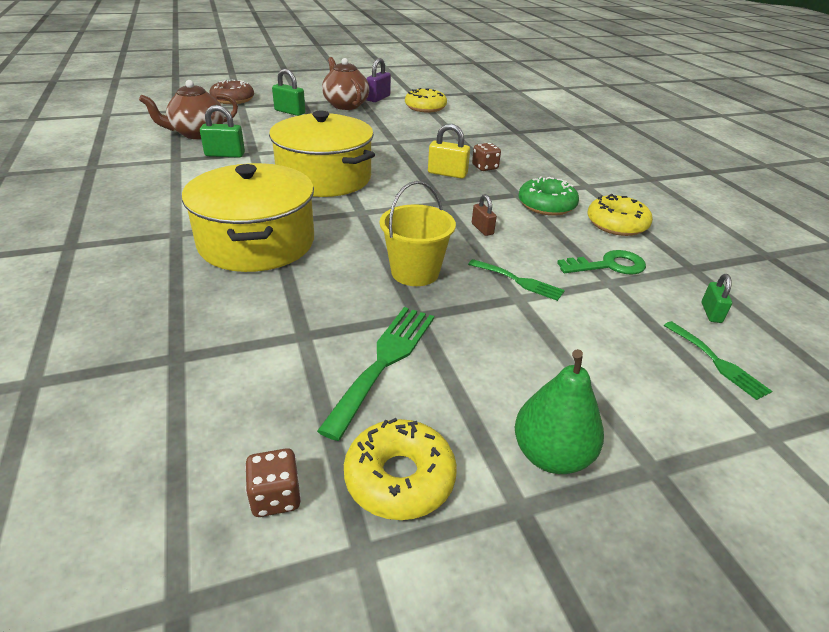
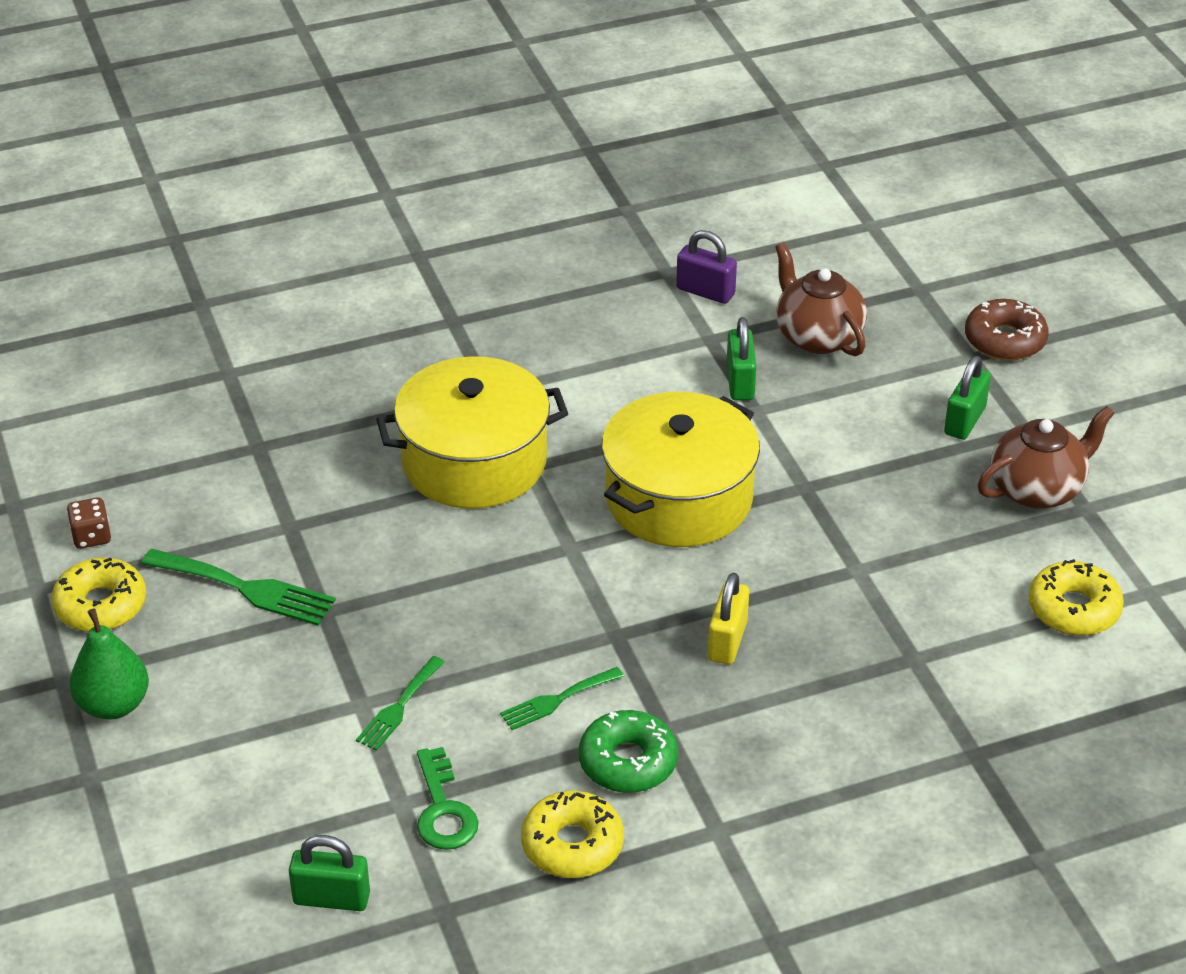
camera: 90 degrees right, 5 degrees up
purple padlock [366,58,391,102] -> purple padlock moved to [676,230,737,304]
yellow bucket [380,181,456,286] -> none
brown dice [472,143,501,171] -> none
brown padlock [472,194,497,236] -> none
green fork [664,321,772,400] -> green fork moved to [500,667,624,730]
green padlock [702,274,732,323] -> green padlock [289,835,370,911], size x1.59

